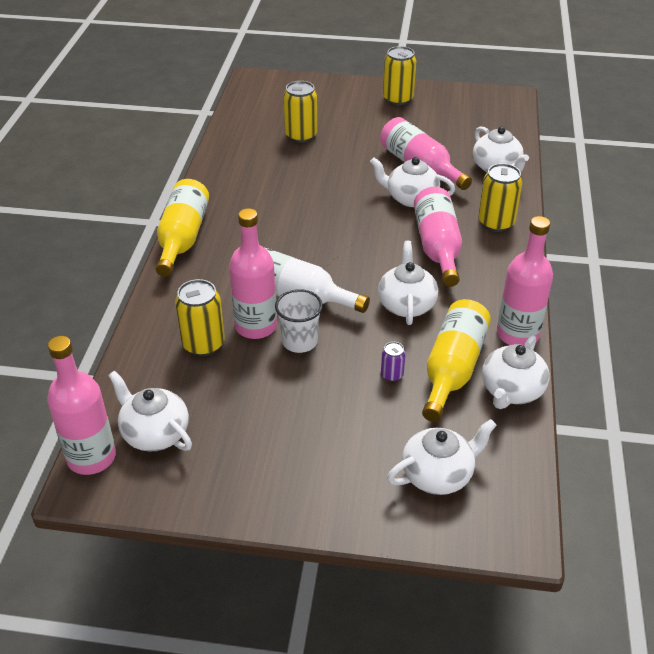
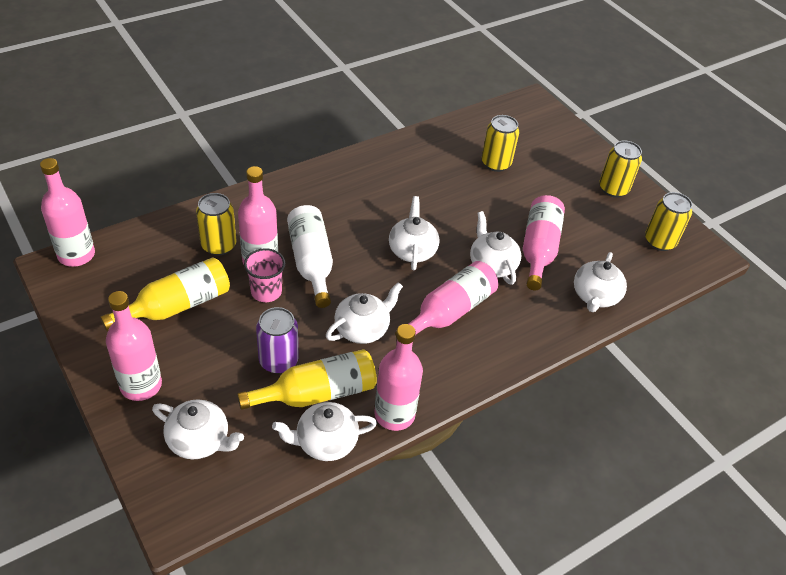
camera: 45 degrees right, 5 degrees up
white teapot [108,371,192,452] -> white teapot moved to [389,196,440,270]
yellow bottle [156,179,209,277] -> yellow bottle moved to [100,257,230,331]
white cup [275,289,323,353] -> pink cup [244,248,285,302]
purple can [381,342,406,382] -> purple can [256,307,298,374], size x1.94
yellow can [478,163,523,232] -> yellow can moved to [645,192,692,251]
none -> pink bottle [106,291,162,401]

